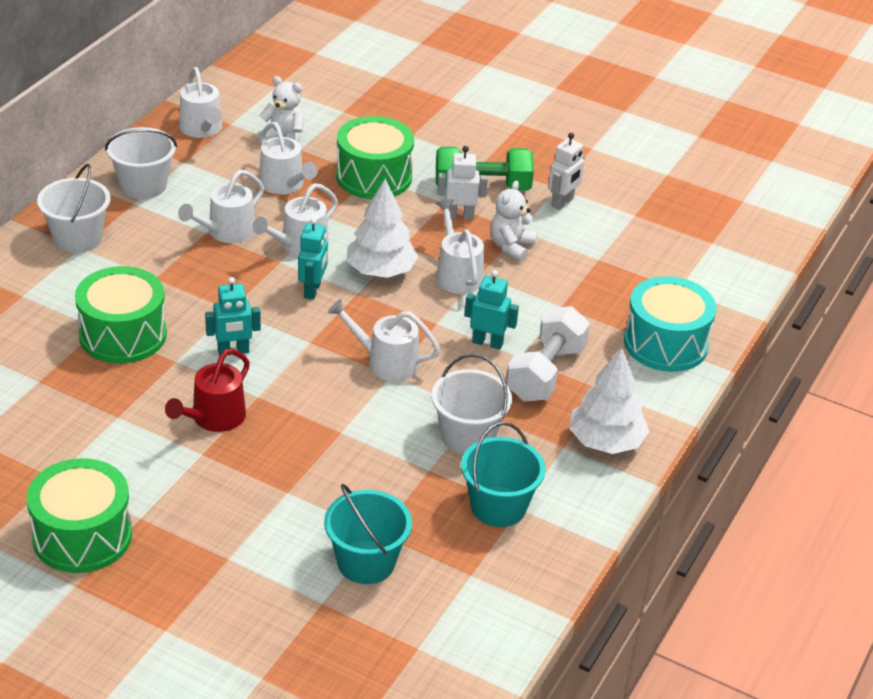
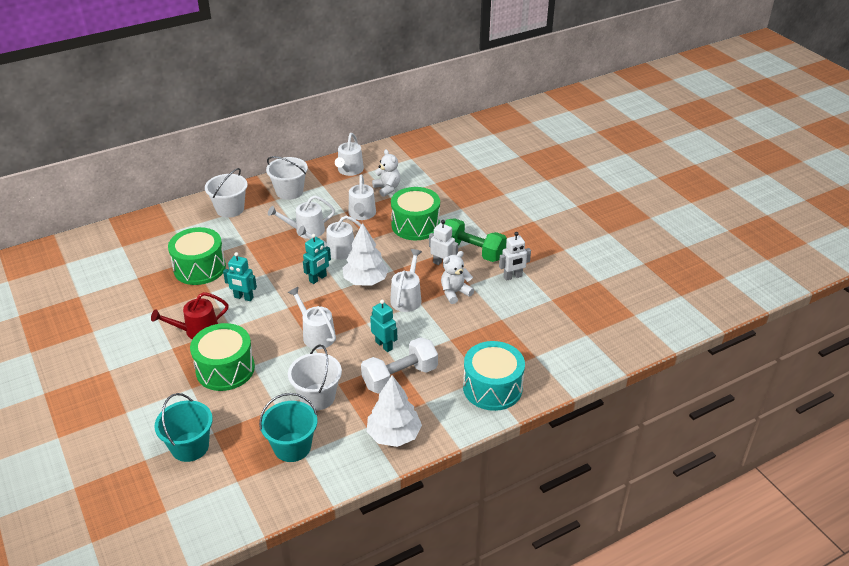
camera: 35 degrees right, 0 degrees up
green drum [27,458,132,573] -> green drum moved to [190,323,255,391]

